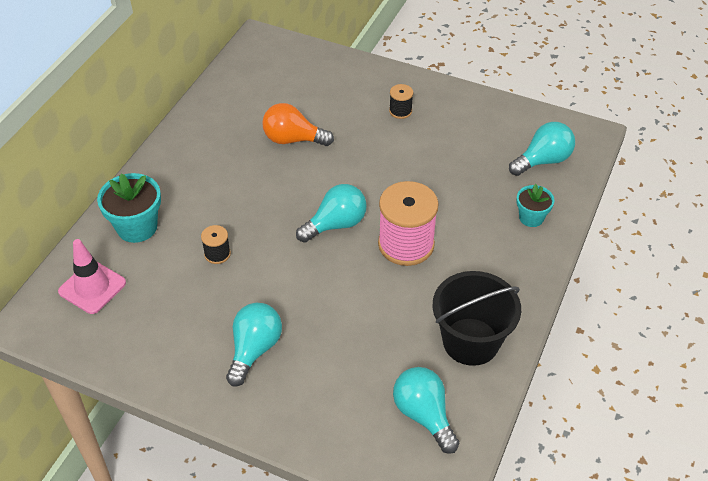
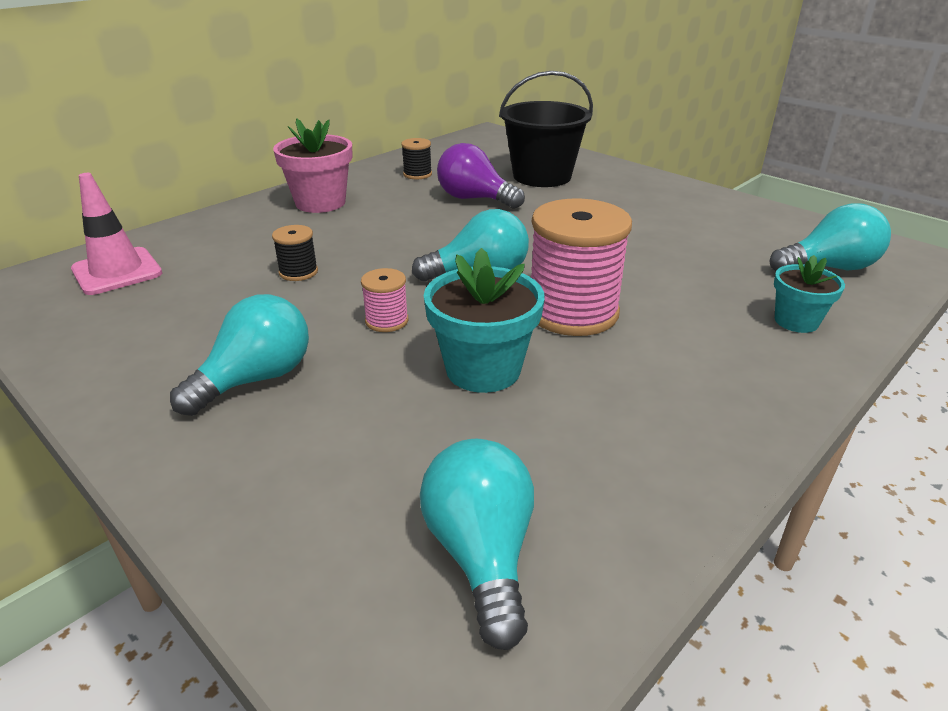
camera: 20 degrees right, 15 degrees down
turquoise flower pot [97,173,161,243] -> turquoise flower pot moved to [424,248,545,393]
orange light bulb [262,103,334,146] -> purple light bulb [437,143,525,209]
black spool [389,84,413,119] -> black spool moved to [401,138,432,179]
black bucket [433,271,521,366] -> black bucket moved to [499,71,593,187]
none -> pink flower pot [273,118,352,213]
none -> pink spool [361,268,408,332]

